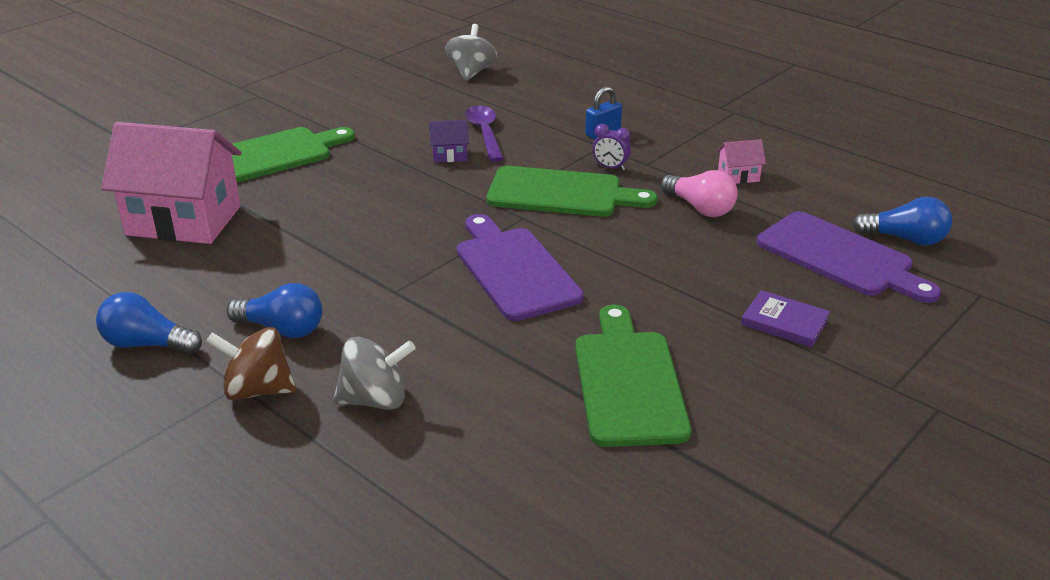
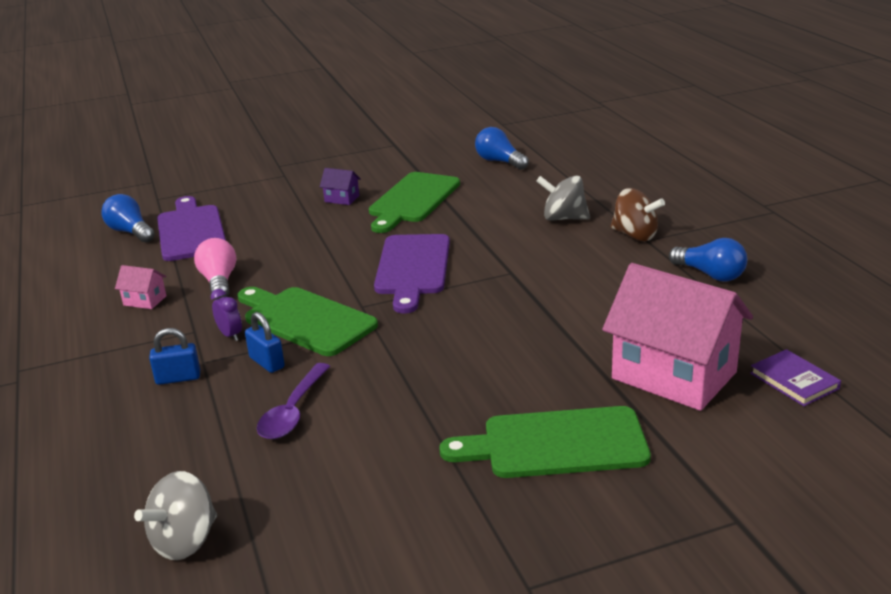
camera: 150 degrees left, 5 degrees down
blue light bulb [227,283,322,338] -> blue light bulb moved to [475,127,529,170]
purple house [429,120,469,163] -> purple house moved to [320,168,361,205]
purple book [741,290,830,347] -> purple book moved to [750,349,841,406]
none -> blue padlock [245,312,285,373]

